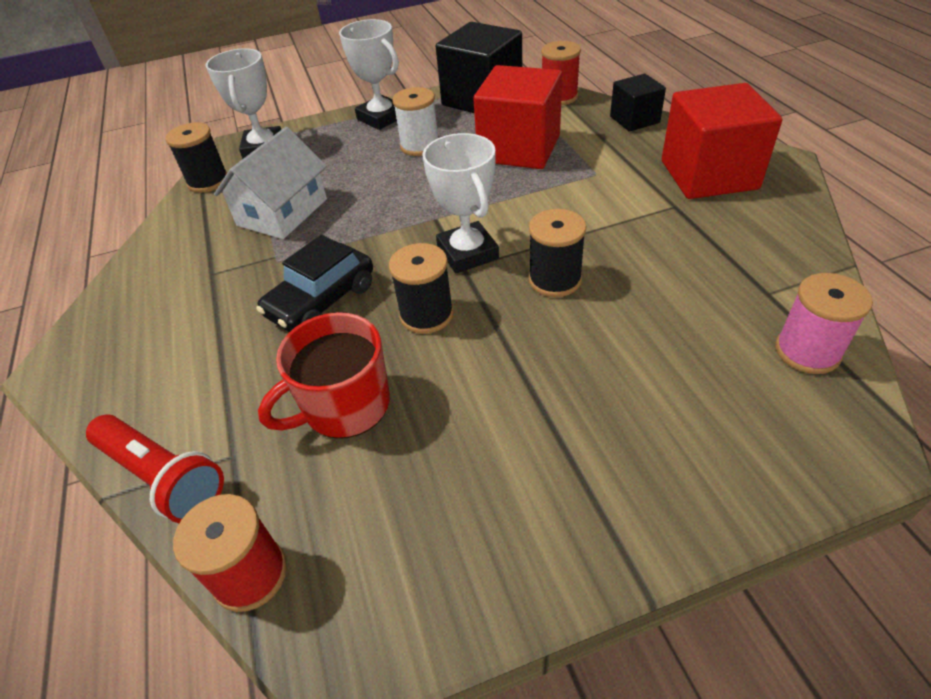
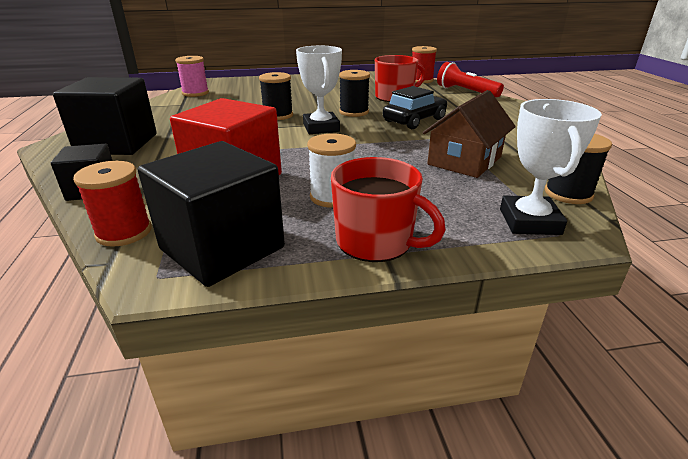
camera: 175 degrees left, 15 degrees down
white house [214,127,327,239] -> brown house [423,90,516,178]
white trophy [339,19,399,130] -> red mug [331,157,446,262]
red cube [662,83,782,199] -> black cube [53,77,157,155]

